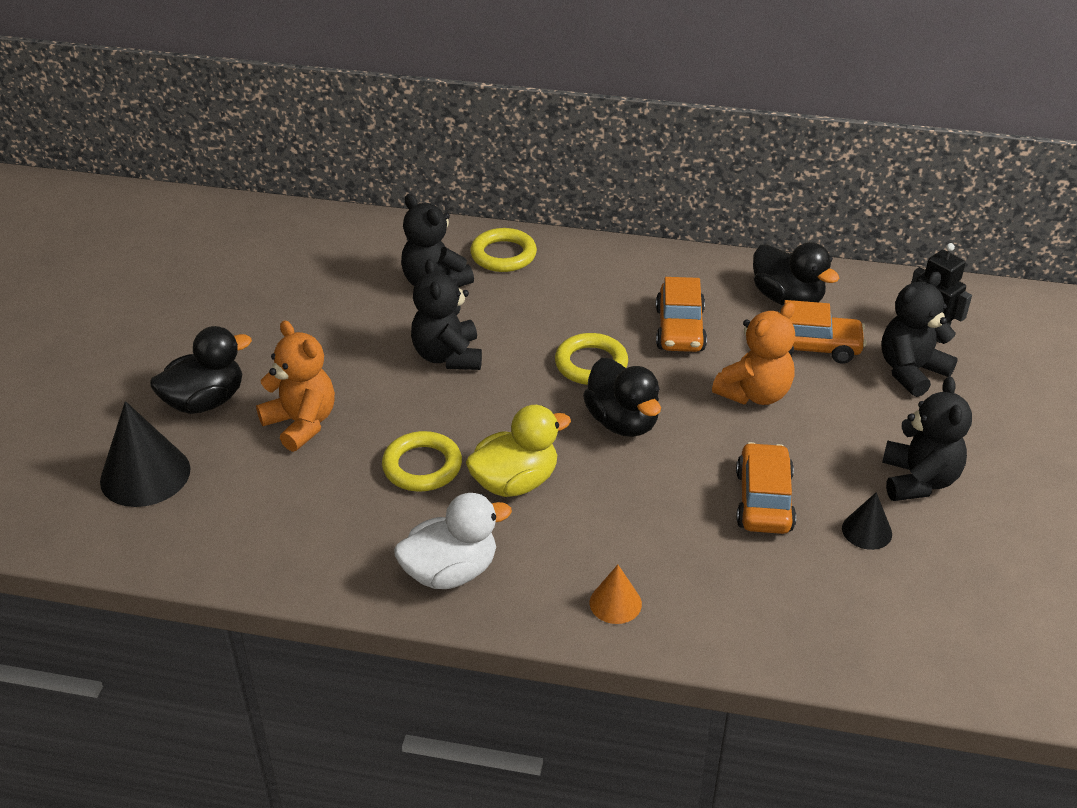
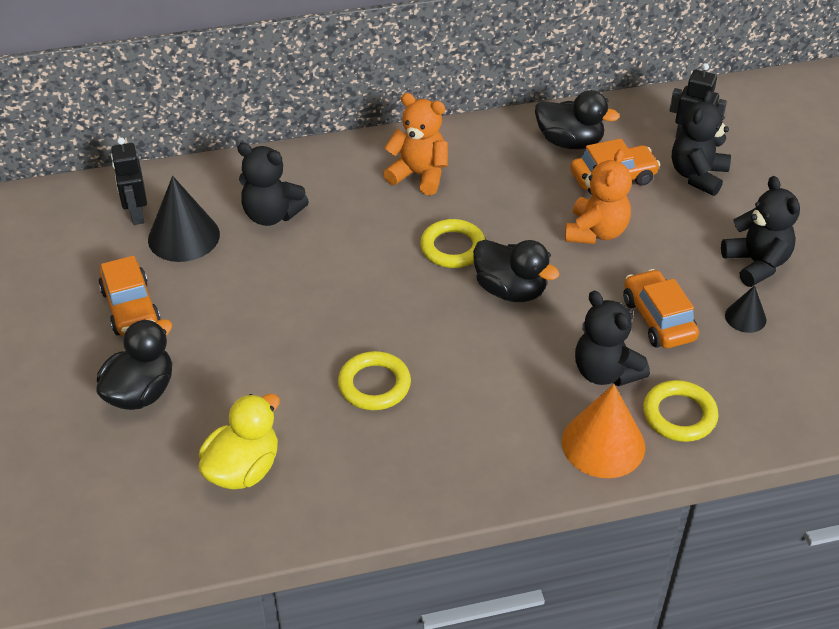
camera: 25 degrees left, 5 degrees up
black cone [100,401,191,507] -> black cone moved to [148,176,220,262]
orange teddy bear [256,320,335,452] -> orange teddy bear moved to [383,93,448,195]
white duck [394,493,512,589] -> none
black teddy bear [411,259,482,370] -> black teddy bear moved to [575,291,650,386]
yellow duck [466,405,571,497] -> yellow duck moved to [198,394,280,490]
yellow ring [470,228,537,272] -> yellow ring moved to [643,380,718,442]
orange cone [590,565,642,624] -> orange cone [562,384,645,478], size x1.86
orange car [656,277,707,352] -> orange car moved to [98,256,161,336]
none -> black robot [111,137,147,225]

